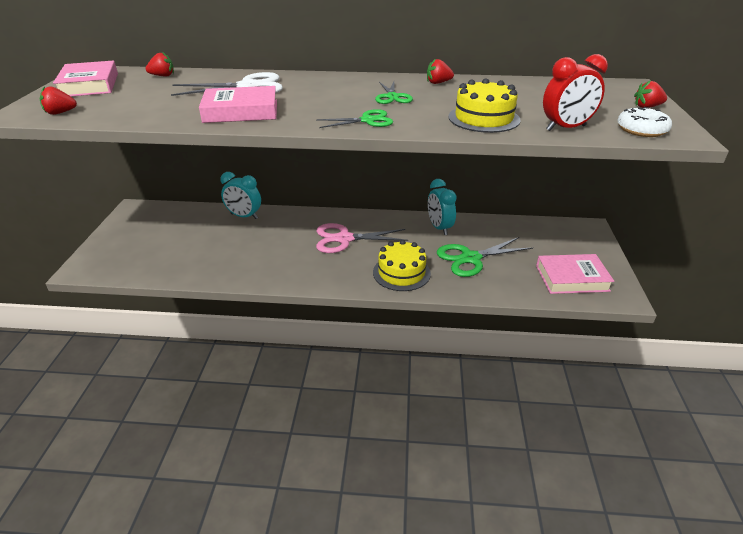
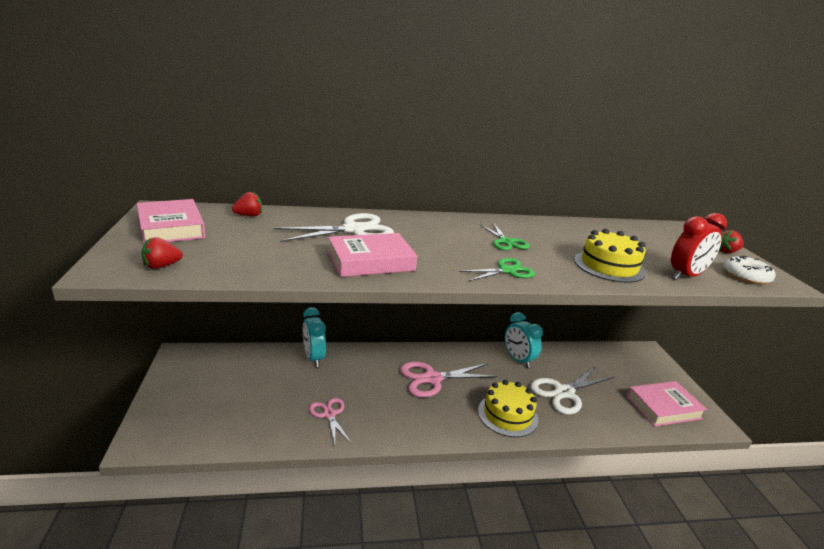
camera: 15 degrees left, 10 degrees down
turquoise clock [220,172,261,219] -> turquoise clock turned 60 degrees clockwise [303,307,326,367]
red strawberry [427,59,454,84] -> none
green scissors [437,237,533,277] -> white scissors [530,366,615,415]
none -> pink scissors [309,398,351,445]

